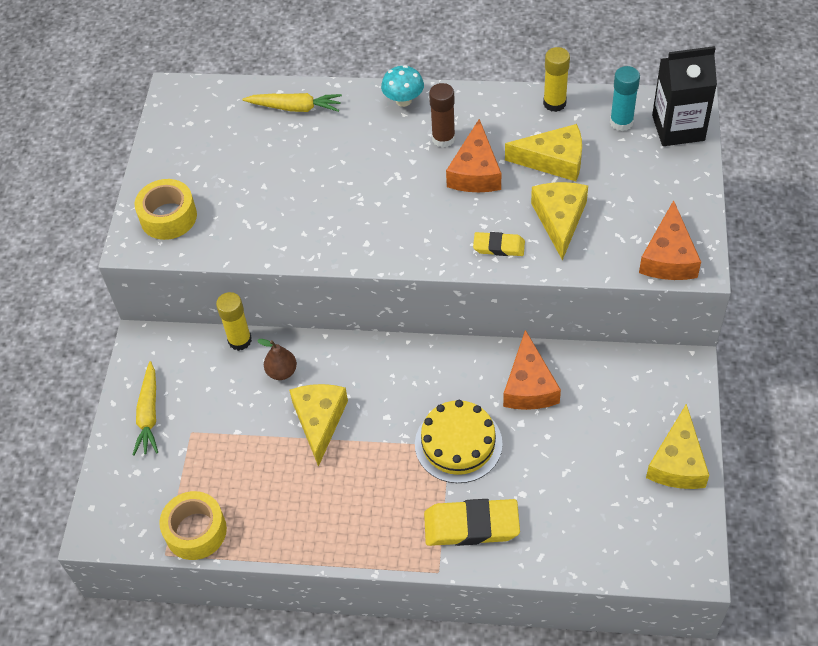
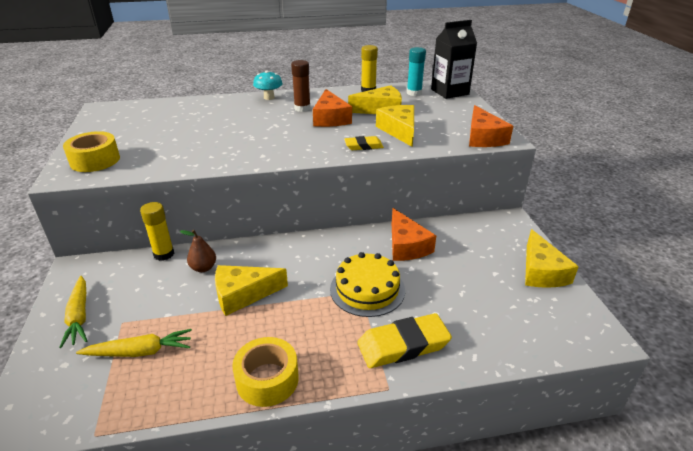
camera: 20 degrees left, 20 degrees down
yellow tape [159,491,227,560] -> yellow tape moved to [232,337,299,407]
yellow carrot [242,93,342,112] -> yellow carrot moved to [76,329,192,357]
yellow cheese [289,384,348,467] -> yellow cheese turned 90 degrees counterclockwise [215,265,288,316]

